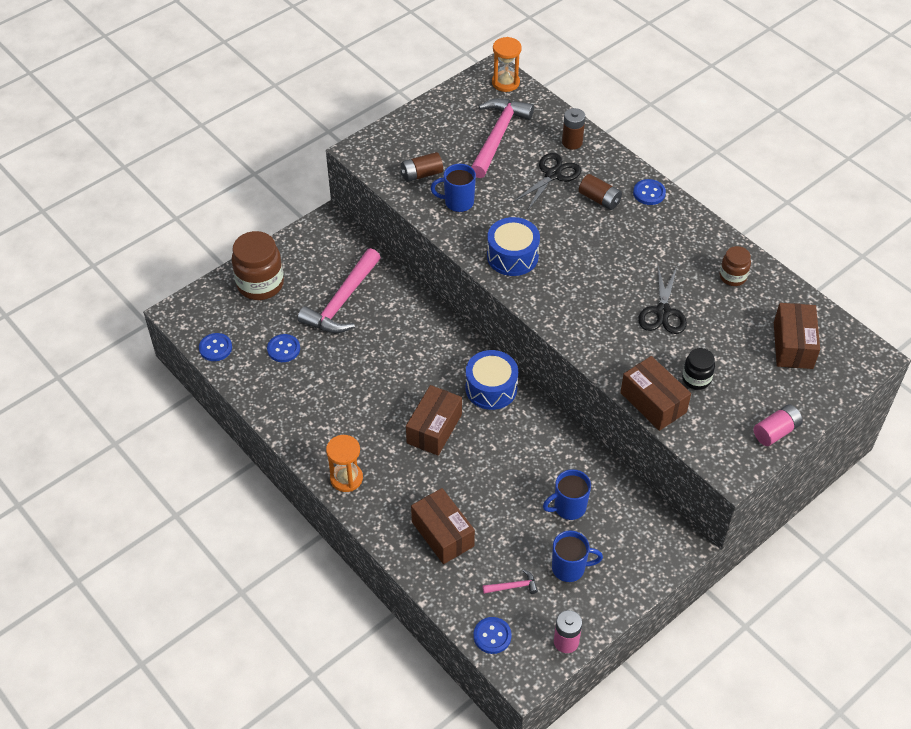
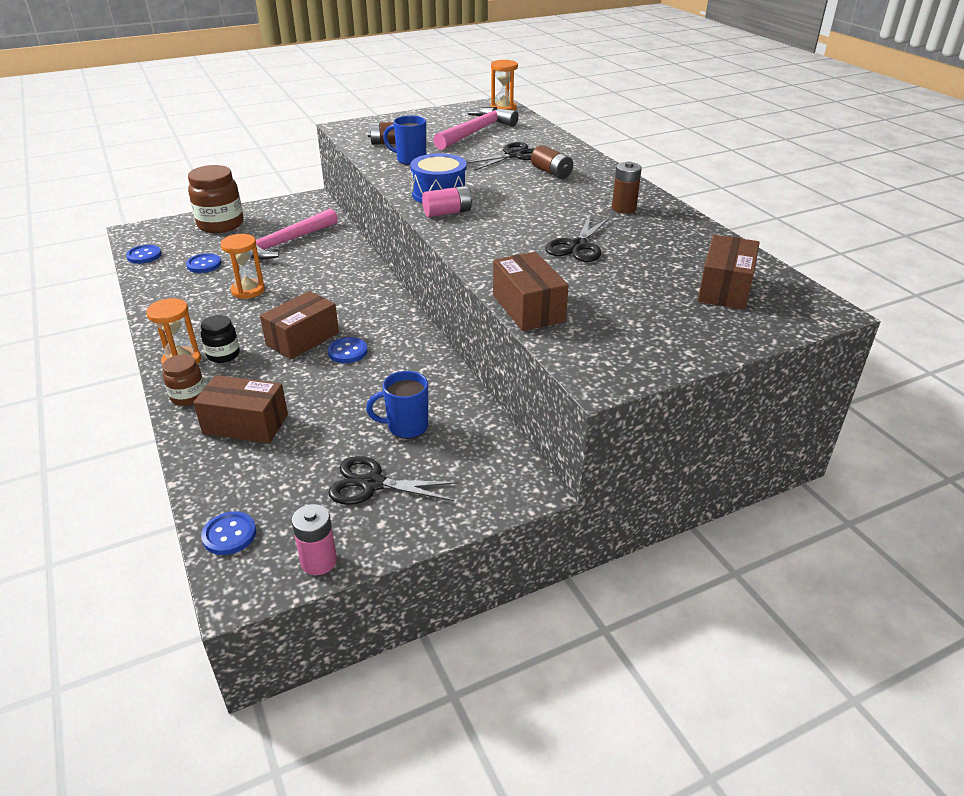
camera: 15 degrees right, 15 degrees down
brown box [411,488,475,564] -> brown box turned 60 degrees counterclockwise [193,375,288,443]
blue drum [466,350,518,410] -> none
pink hammer [482,569,538,594] -> none
blue mug [552,531,603,582] -> black scissors [328,456,459,505]
brown battery [562,108,585,150] -> brown battery moved to [612,161,642,213]
blue button [633,179,666,205] -> blue button moved to [327,337,368,363]
black jar [682,348,715,390] -> black jar moved to [201,315,240,363]
brown jar [720,246,751,286] -> brown jar moved to [162,354,205,406]
pink battery [753,404,803,446] -> pink battery moved to [422,186,472,217]
none -> orange hourglass [220,234,265,299]

